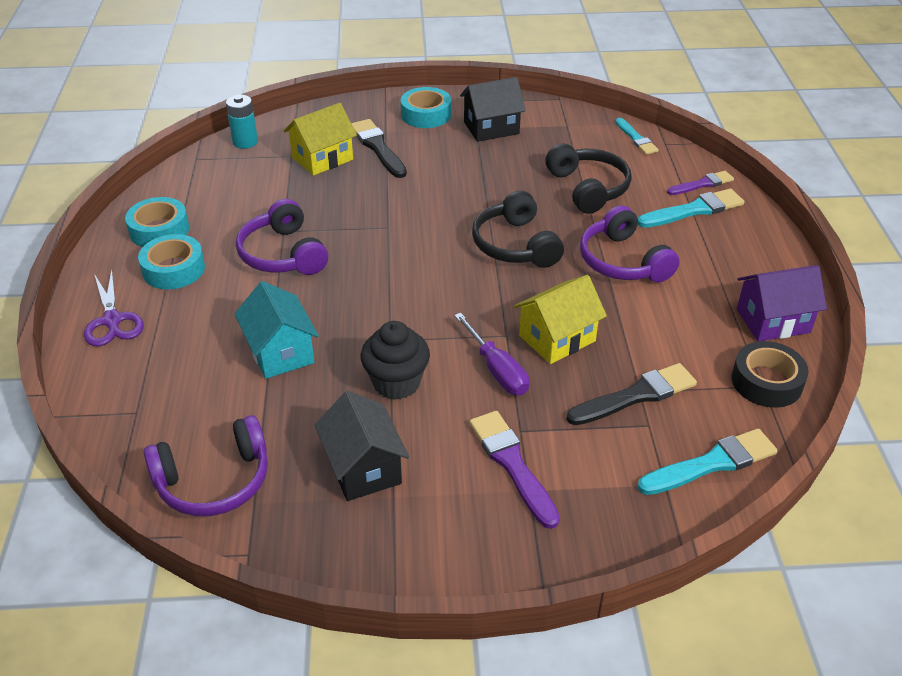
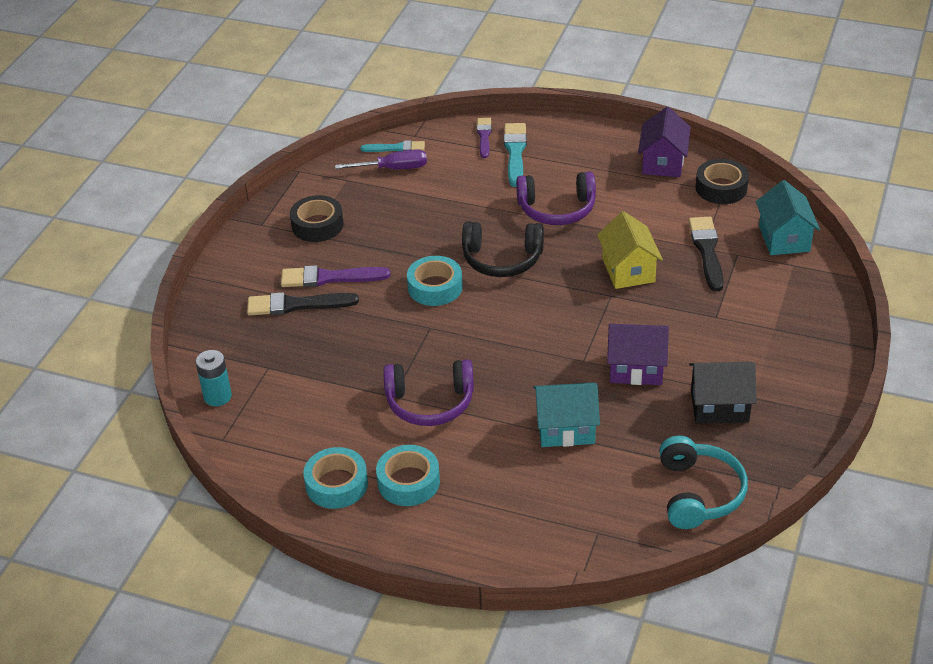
camera: 65 degrees left, 0 degrees up
purple scissors [84,270,144,346] -> none
purple headphones [144,415,268,516] -> turquoise headphones [659,436,748,529]
yellow house [284,103,357,176] -> none
black cupcake [360,321,430,400] -> purple house [607,324,669,385]
turquoise tape [401,87,451,128] -> turquoise tape moved to [407,256,462,306]
purple screwdriver [454,313,529,395] -> purple screwdriver moved to [335,149,427,169]
black house [460,77,526,142] -> black tape [290,195,344,242]
purple brush [470,411,560,529] -> purple brush moved to [281,265,390,287]
black headphones [545,143,632,214] -> none
turquoise brush [637,429,778,495] -> turquoise house [756,180,820,255]

